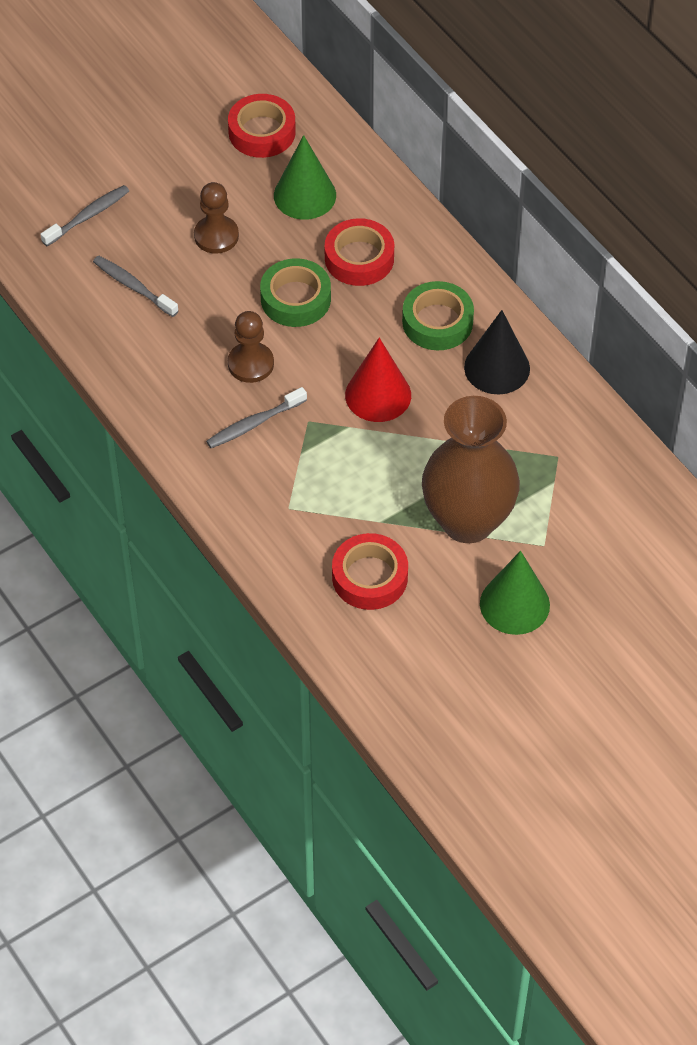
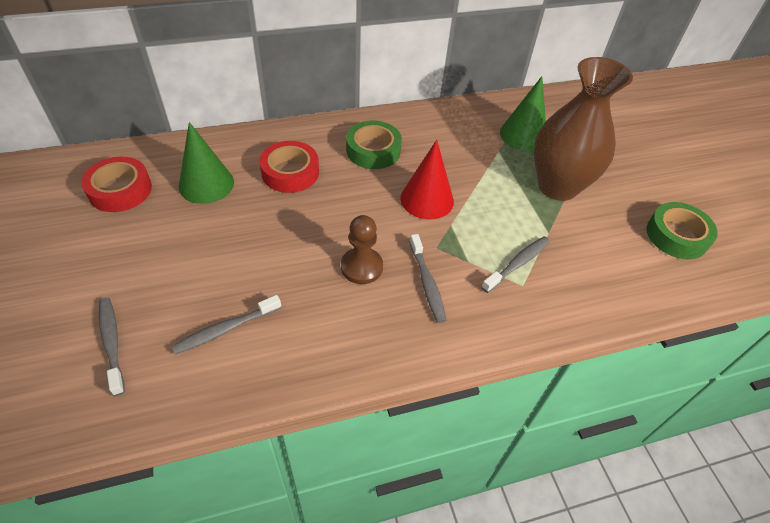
camera: 75 degrees left, 5 degrees down
brown pawn [194,182,239,254] -> none
green tape [260,258,331,327] -> green tape moved to [647,202,718,259]
red tape [332,533,408,610] -> none
black cone [464,310,530,395] -> none
green cone [480,551,550,635] -> green cone moved to [500,76,546,151]
none -> grey toothbrush [481,236,550,293]

